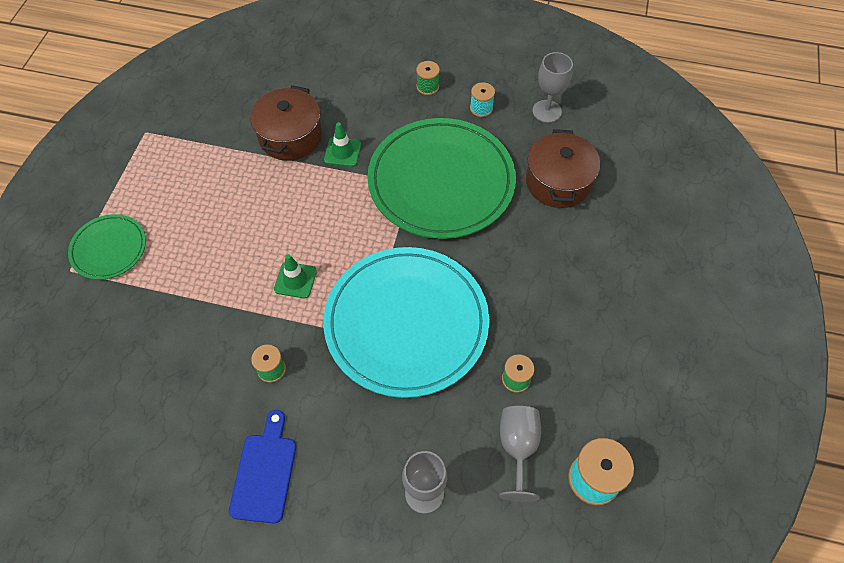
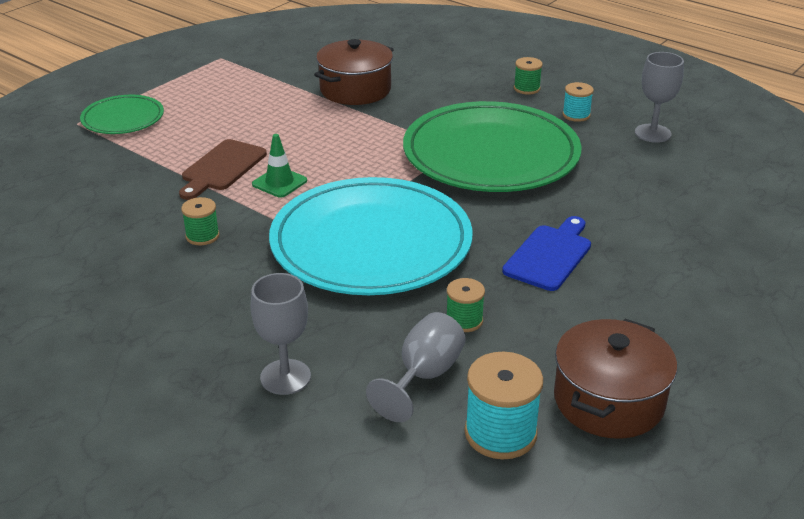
camera: 25 degrees right, 25 degrees down
blue cutting board [229,410,296,524] -> blue cutting board moved to [502,216,591,291]
green traffic cone [324,122,361,167] -> none
brown pot [526,129,600,208] -> brown pot moved to [554,319,677,439]
none -> brown cutting board [179,139,267,200]

